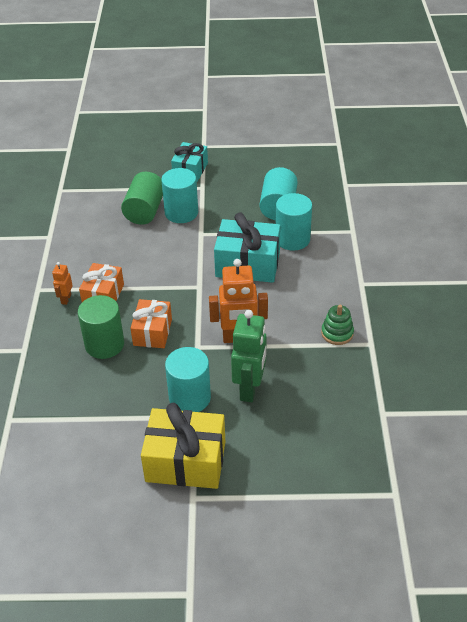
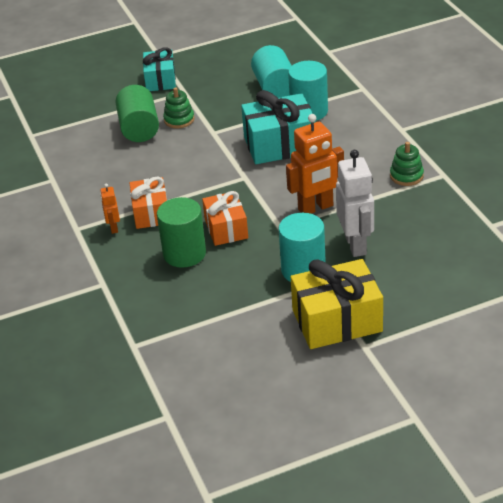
camera: 20 degrees left, 5 degrees down
turquoise cylinder [161,168,198,223] -> green stacking toy [163,87,195,129]
green robot [231,310,267,402] -> white robot [336,150,374,257]

